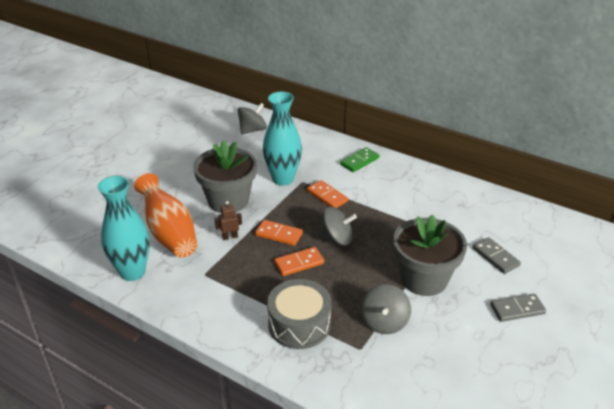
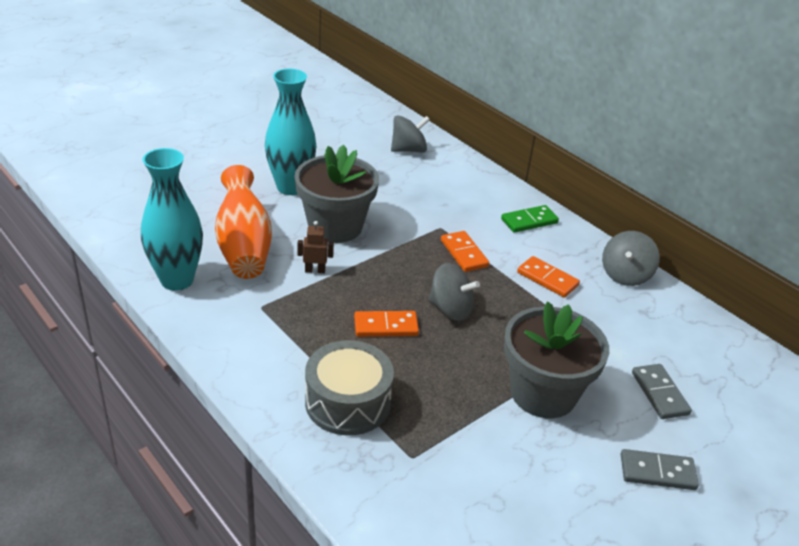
camera: 15 degrees right, 0 degrees up
orange domino [255,220,303,246] -> orange domino moved to [517,256,580,298]
turquoise vase [263,92,302,186] -> turquoise vase moved to [265,69,317,195]
grey spinning top [361,284,411,334] -> grey spinning top moved to [602,231,660,286]

